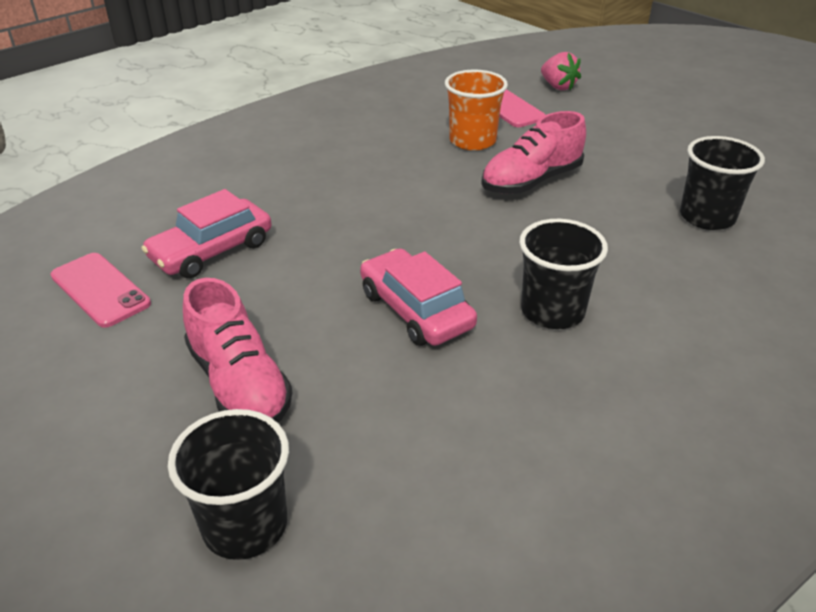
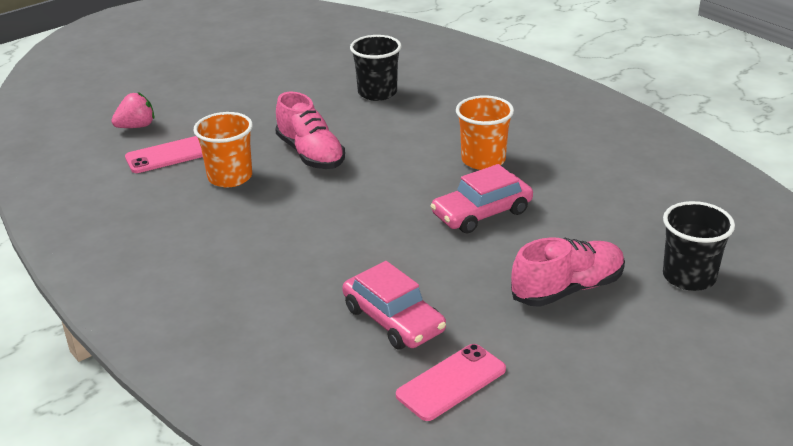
camera: 85 degrees left, 5 degrees down
black cup [519,219,608,329] -> orange cup [456,95,514,170]

